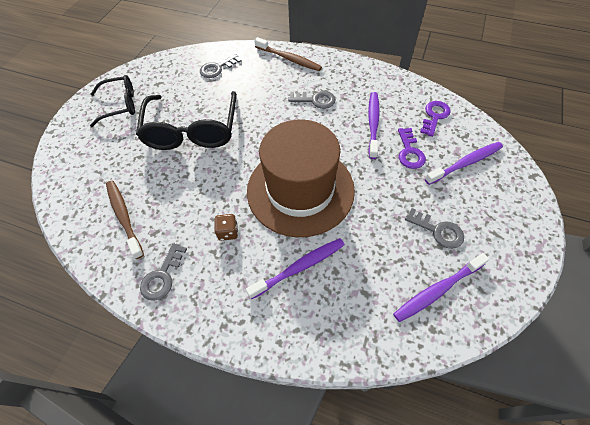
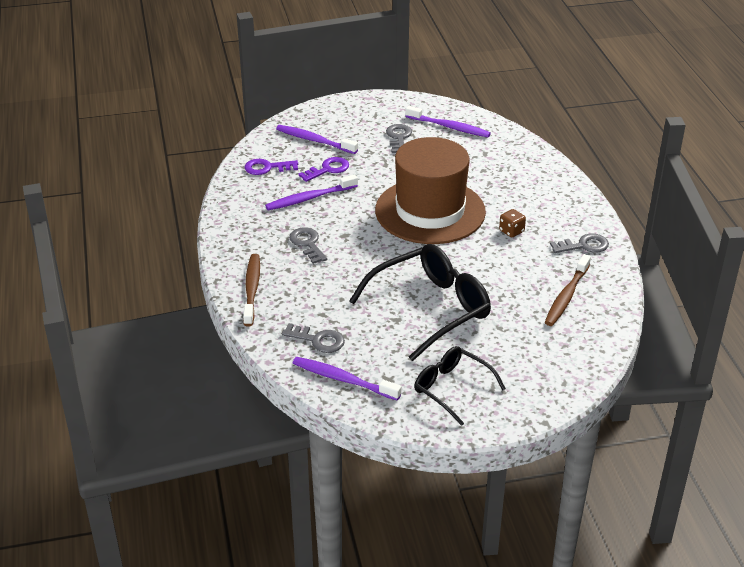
camera: 125 degrees left, 20 degrees down
purple toothbrush [246,238,345,299] -> purple toothbrush moved to [293,357,401,400]

